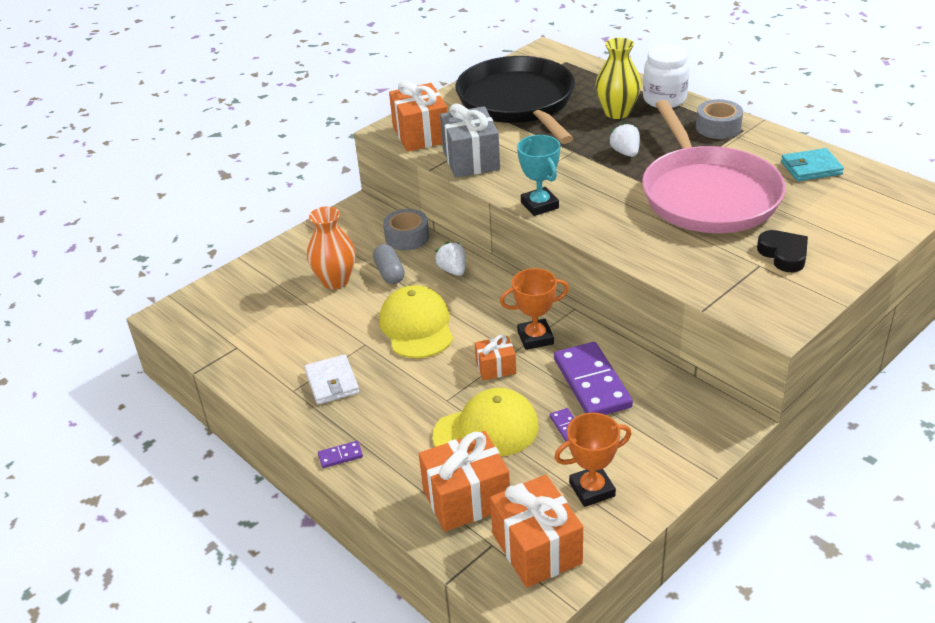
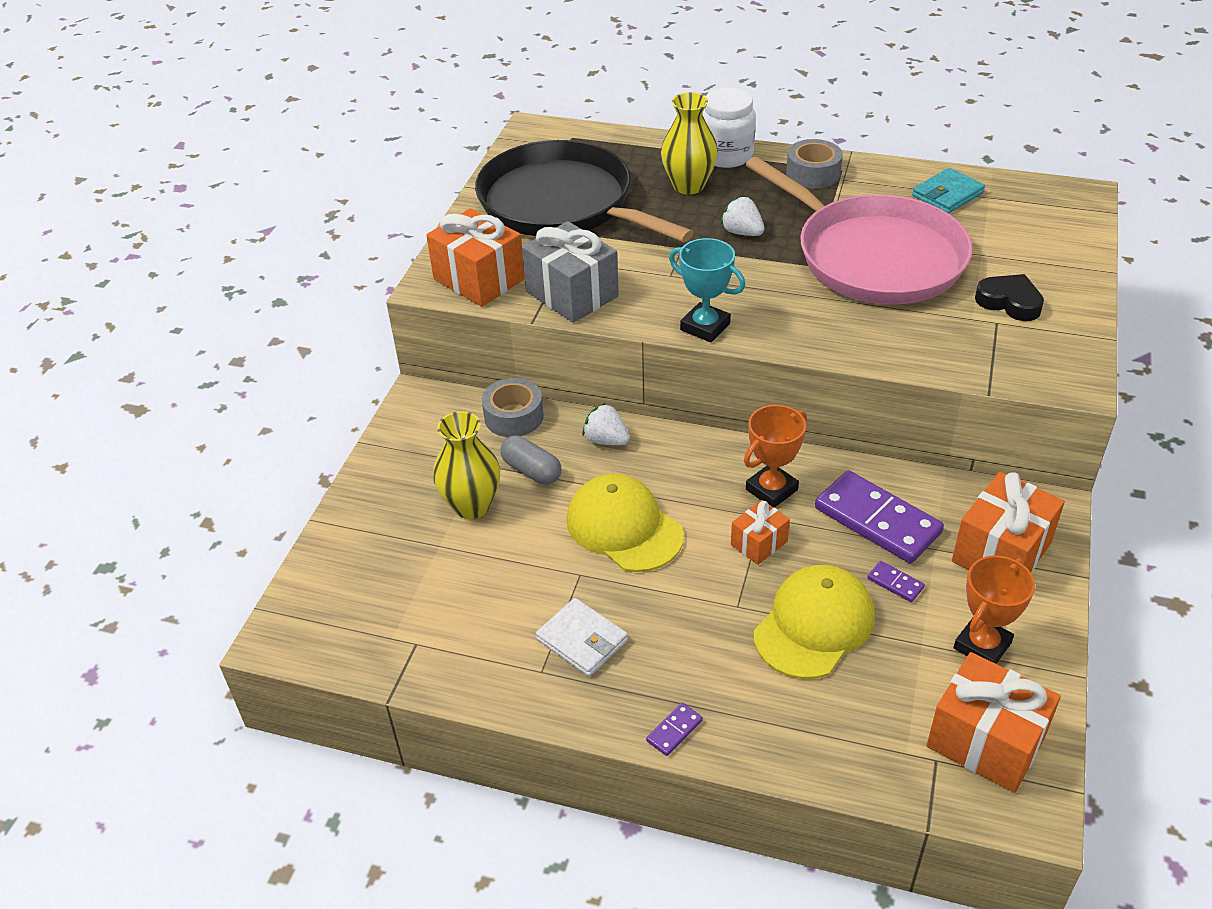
camera: 30 degrees left, 5 degrees up
orange vase [307,206,356,289] -> yellow vase [433,411,500,519]
orange gift [419,431,510,532] -> orange gift moved to [952,472,1065,572]

